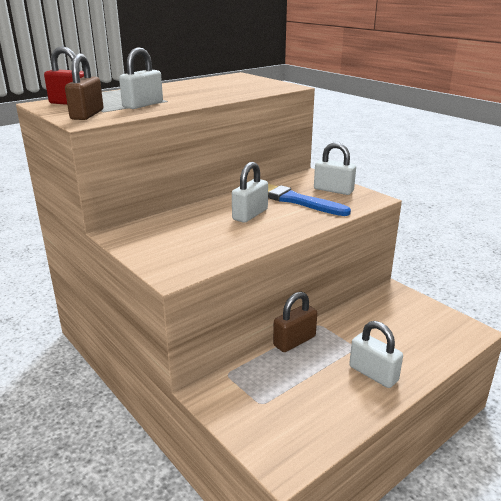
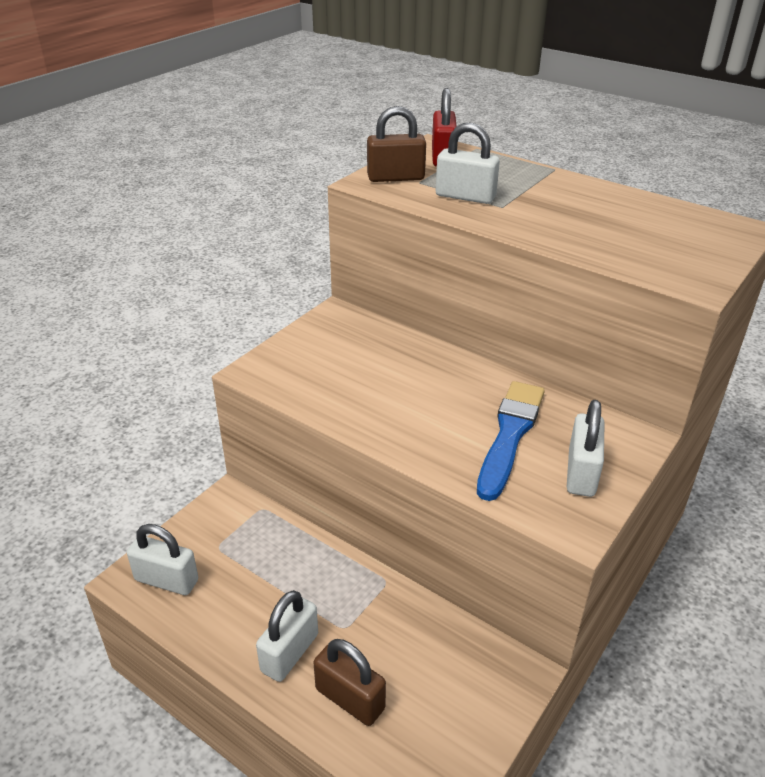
camera: 75 degrees right, 10 degrees up
white padlock [232,162,268,223] -> white padlock moved to [127,524,198,595]
brown padlock [273,292,317,352] -> brown padlock moved to [314,639,386,726]

